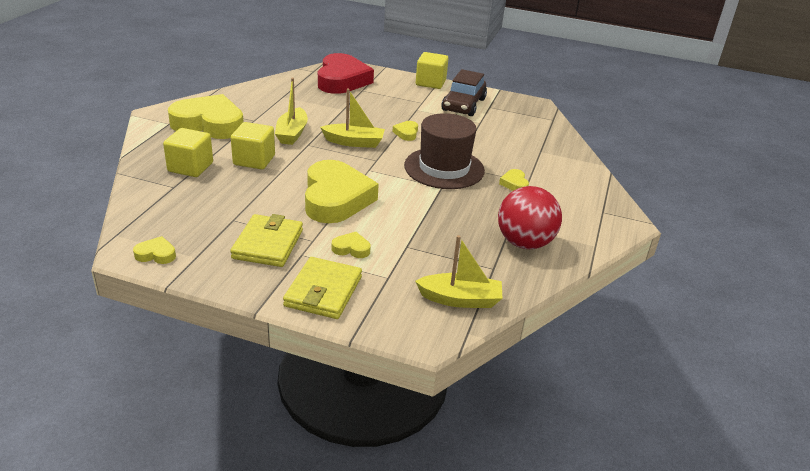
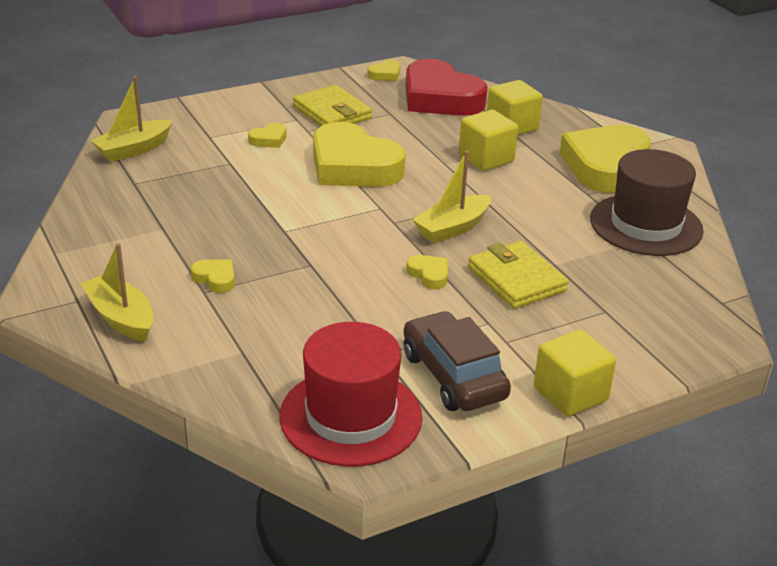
camera: 135 degrees right, 0 degrees up
yellow heart [168,94,244,139] -> yellow heart turned 150 degrees clockwise [560,125,651,193]
yellow boat [275,78,308,145] -> yellow boat moved to [81,243,153,342]
yellow wallet [283,257,362,319] -> yellow wallet moved to [468,241,569,309]
red heart [318,53,374,94] -> red heart moved to [406,59,488,116]
brown hat [404,113,485,189] -> brown hat moved to [590,149,704,256]
red ball [498,186,562,249] -> none
none -> red hat [279,322,422,467]

